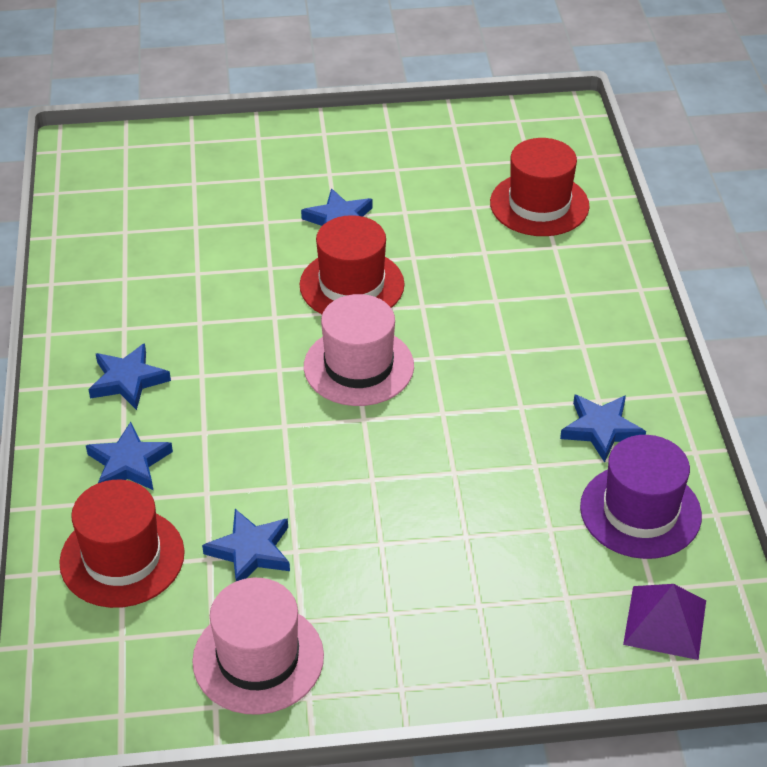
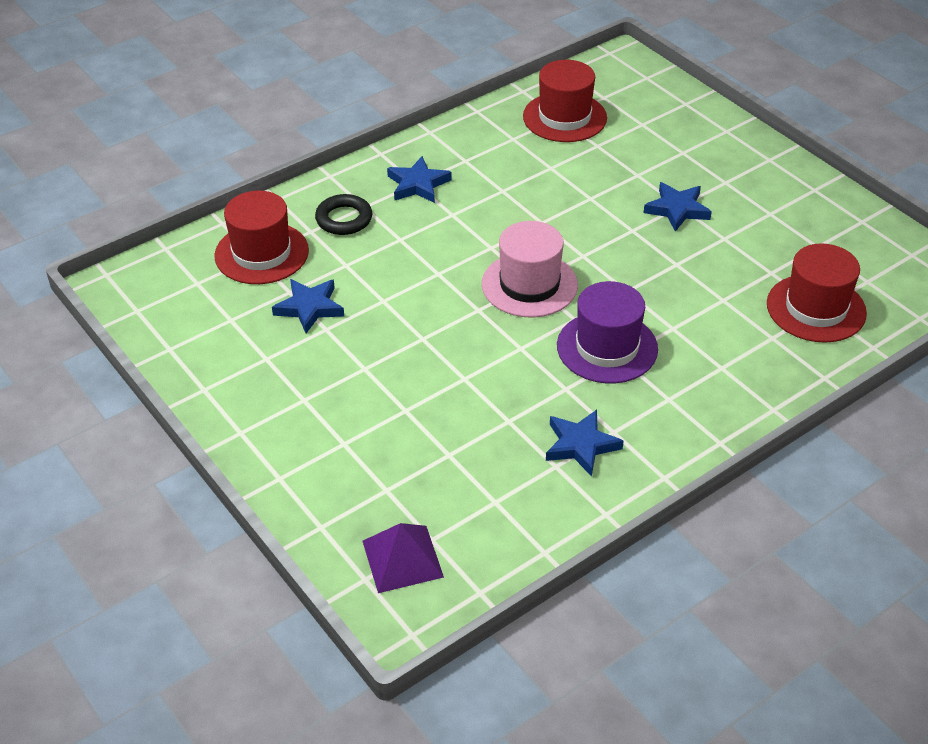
camera: 60 degrees right, 0 degrees up
blue star [86,422,173,490] -> black ring [315,194,373,235]
pink hat [192,578,324,715] -> none
red hat [300,215,404,314] -> red hat moved to [523,60,607,142]
purple hat [580,435,702,559] -> purple hat moved to [557,281,658,383]

